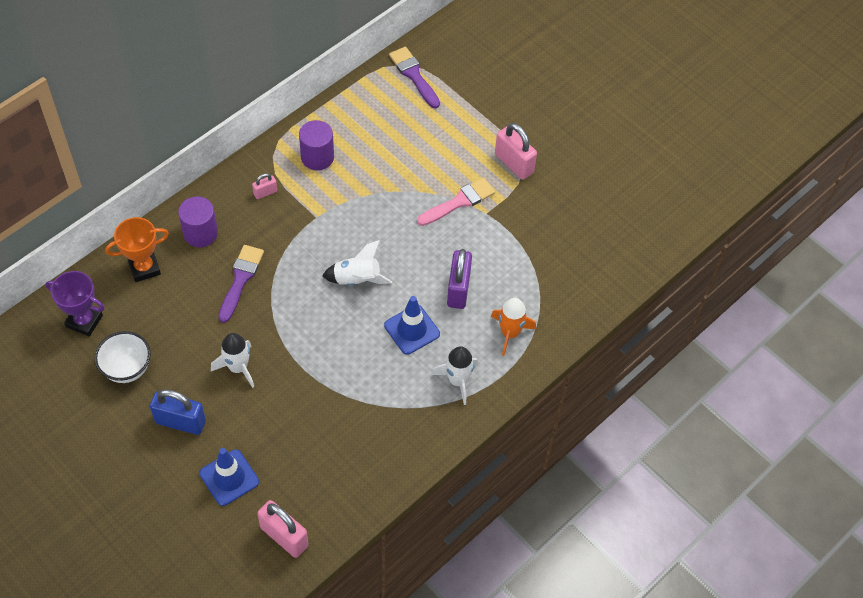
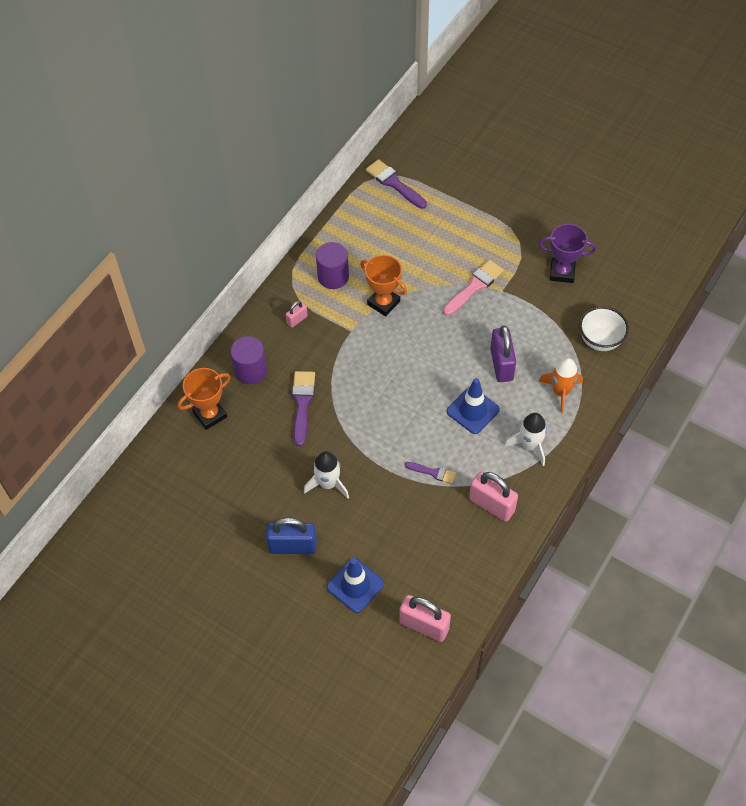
camera: 10 degrees left, 0 degrees up
purple trophy [46,271,105,336] -> purple trophy moved to [539,224,596,283]
white bowl [95,331,151,383] -> white bowl moved to [579,306,629,351]
white rocket [322,240,392,286] -> none
pink padlock [495,123,537,180] -> pink padlock moved to [469,472,518,522]
none -> orange trophy [360,255,407,316]
none -> purple brush [405,462,456,484]

